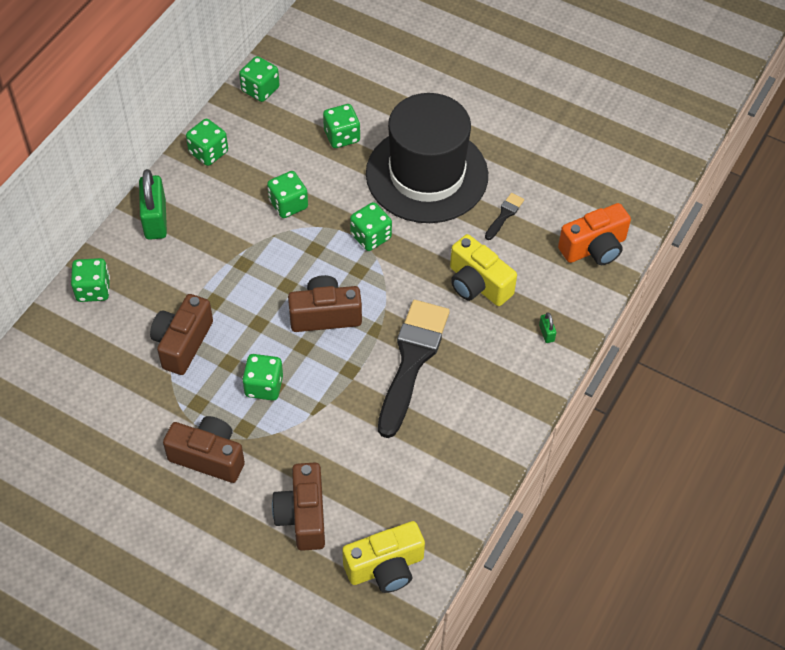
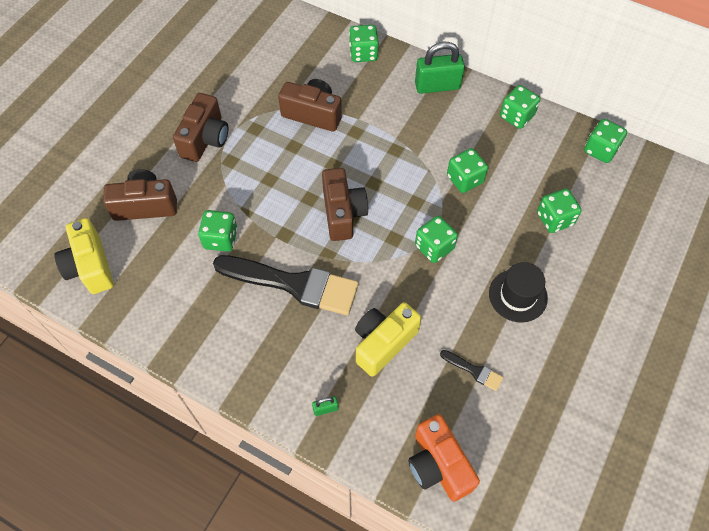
camera: 90 degrees right, 5 degrees up
green dice [242,354,283,401] -> green dice moved to [198,210,237,252]
black hat [366,93,488,223] -> black hat [489,262,548,323], size x0.46

